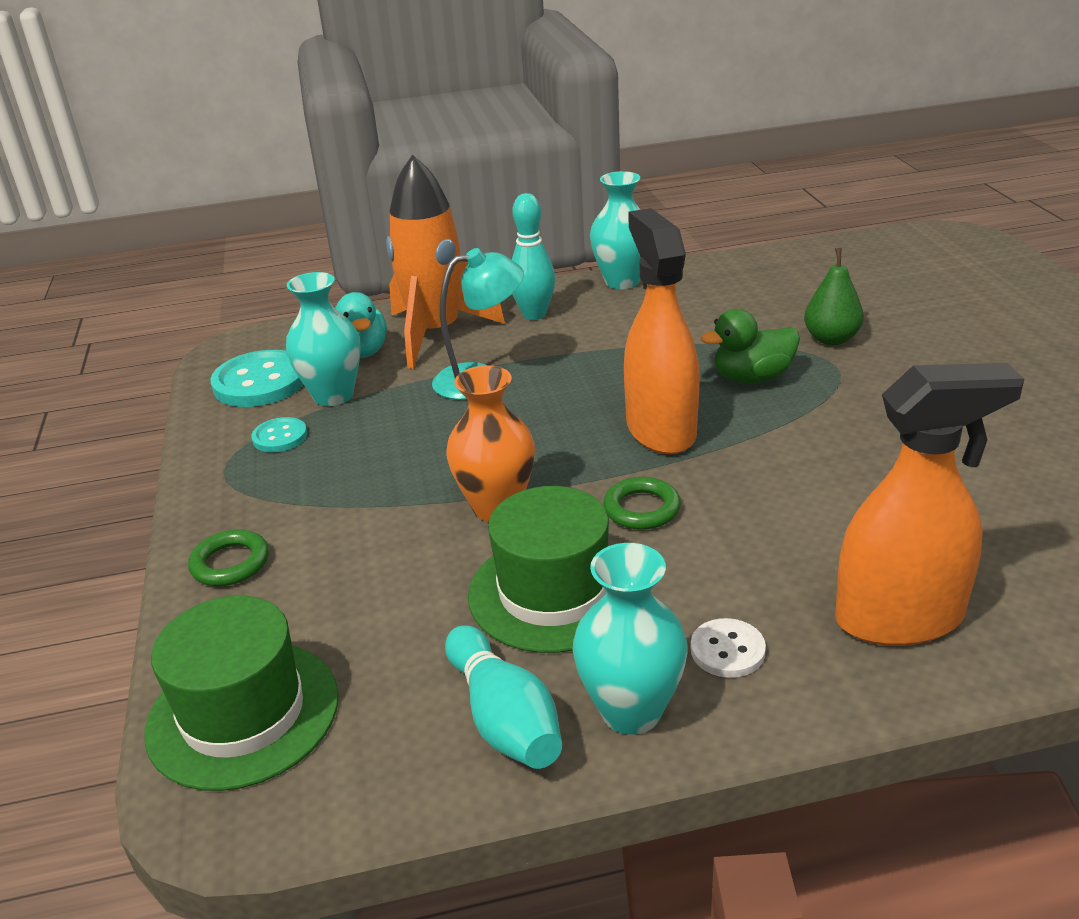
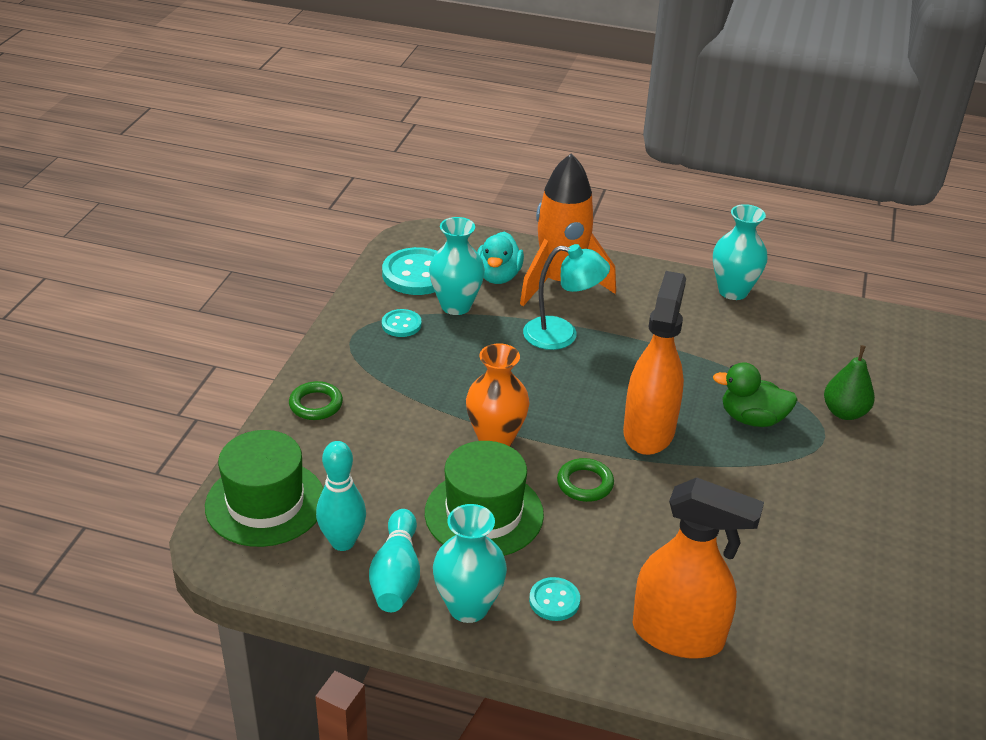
camera: 25 degrees right, 5 degrees up
turquoise bowling pin [512,193,555,320] -> turquoise bowling pin moved to [316,441,366,551]
white button [691,618,766,678] -> turquoise button [529,577,580,621]

